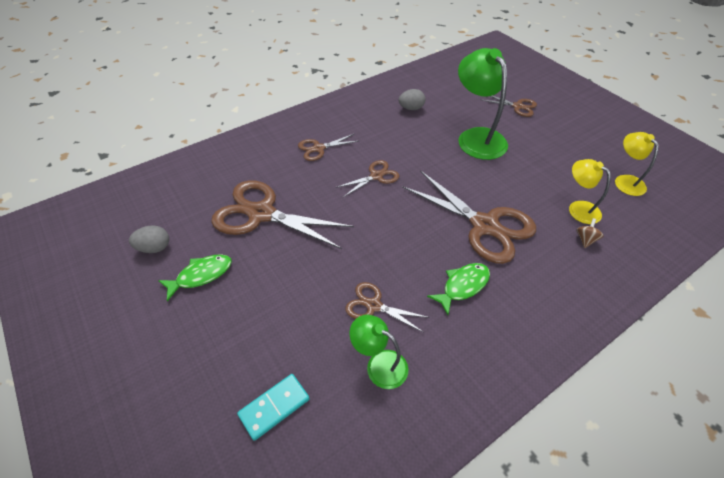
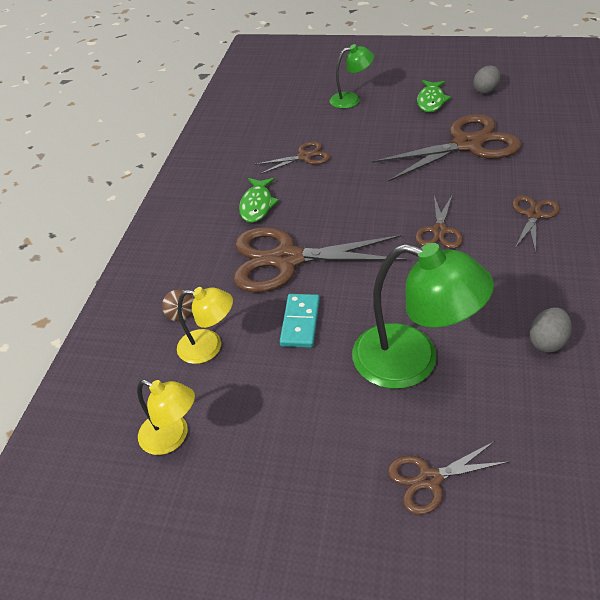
camera: 140 degrees right, 5 degrees down
turquoise domino [237,374,310,441] -> turquoise domino moved to [280,294,320,348]
green lamp [350,314,409,389] -> green lamp moved to [330,44,374,109]

